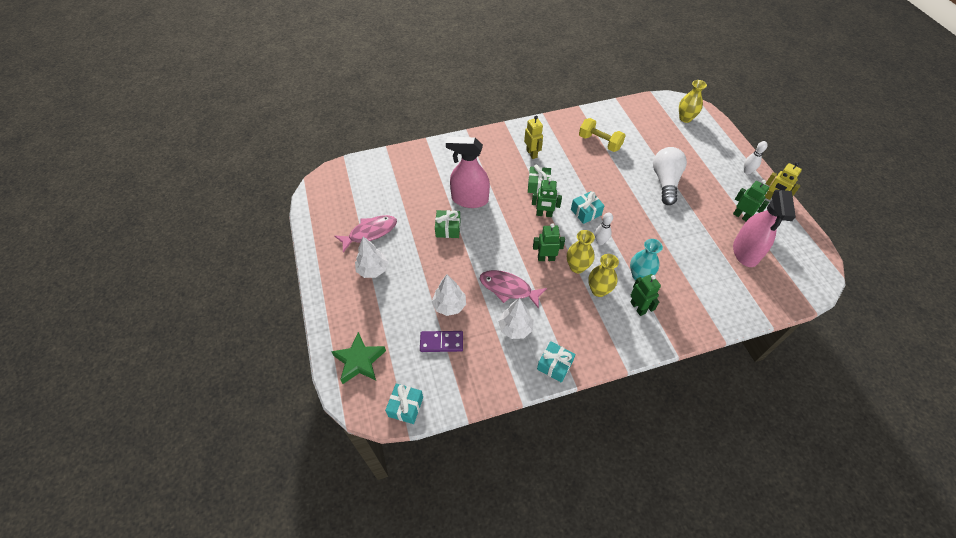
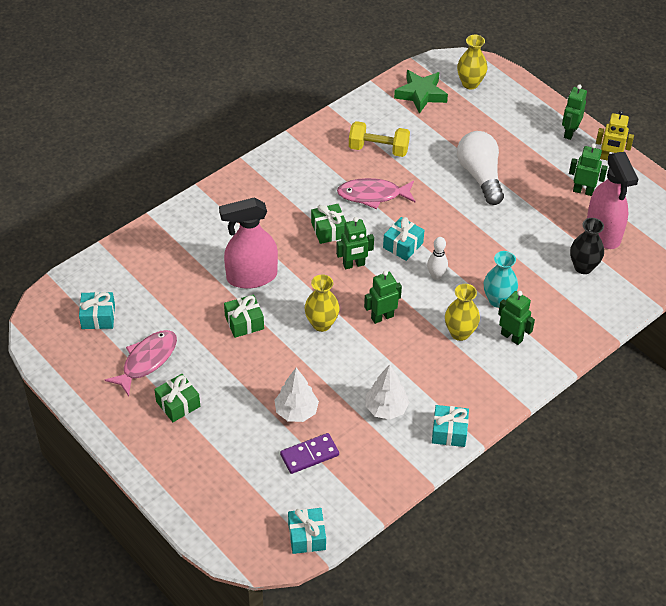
camera: 25 degrees left, 5 degrees down
green star [331,332,386,384] -> green star moved to [394,70,448,114]
white tree [355,237,388,278] -> green gift [154,374,200,422]
pink fish [480,270,547,309] -> pink fish moved to [337,178,416,209]
yellow robot [524,116,543,159] -> none
yellow vase [567,230,595,273] -> yellow vase moved to [305,274,340,332]
white bowling pin [744,141,768,174] -> green robot [562,84,587,140]
none -> turquoise gift [79,292,115,329]
none -> black vase [570,218,604,274]

